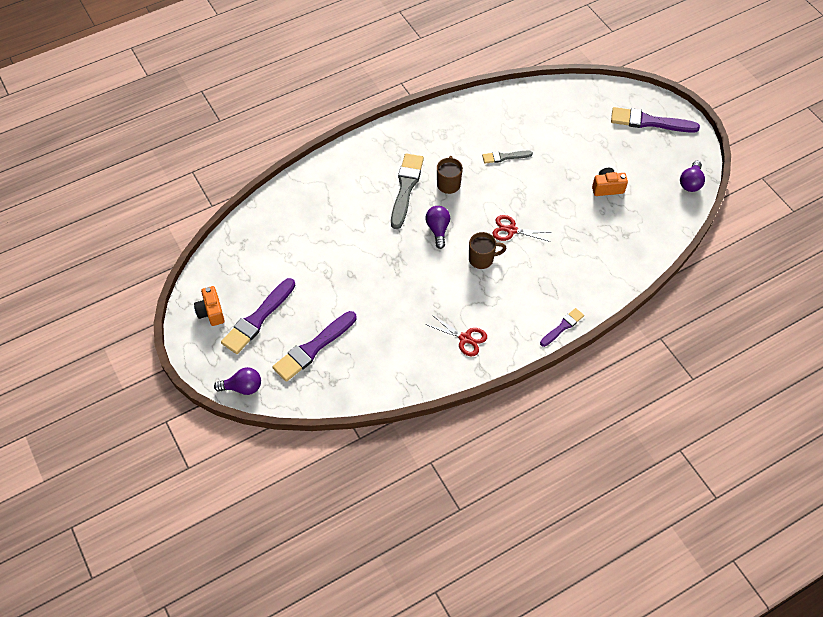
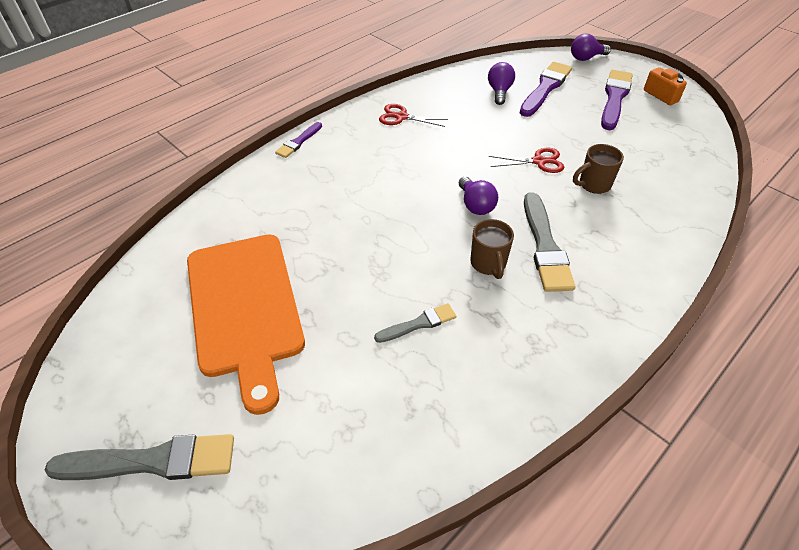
camera: 165 degrees right, 10 degrees down
brown mug [469,232,507,269] -> brown mug moved to [573,144,624,194]
red scissors [492,215,552,242] -> red scissors moved to [489,148,564,173]
orange camera [592,168,628,196] -> orange cutting board [187,234,305,415]
purple brush [611,107,700,133] -> grey brush [45,434,234,480]
purple light bulb [680,161,705,192] -> purple light bulb moved to [488,62,515,105]

